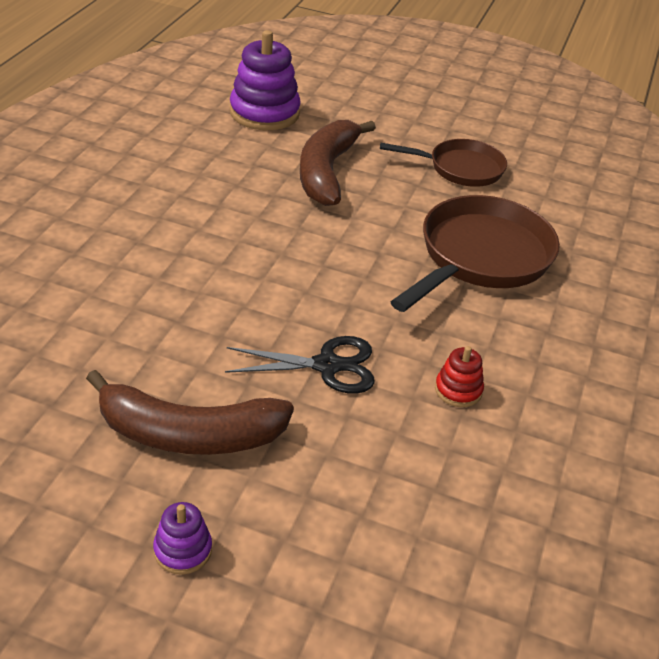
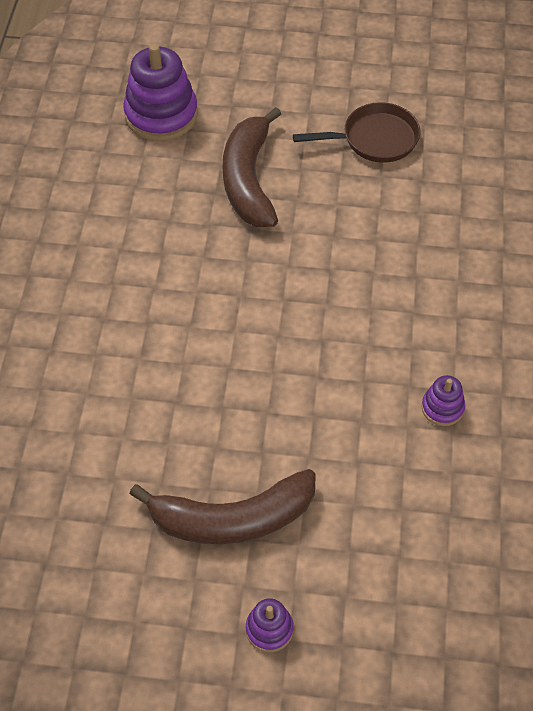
camera: 10 degrees left, 15 degrees up
black scissors [225,336,375,394] -> none
brown pan [391,195,560,312] -> none
red stacking toy [435,346,484,407] -> purple stacking toy [421,375,465,426]

